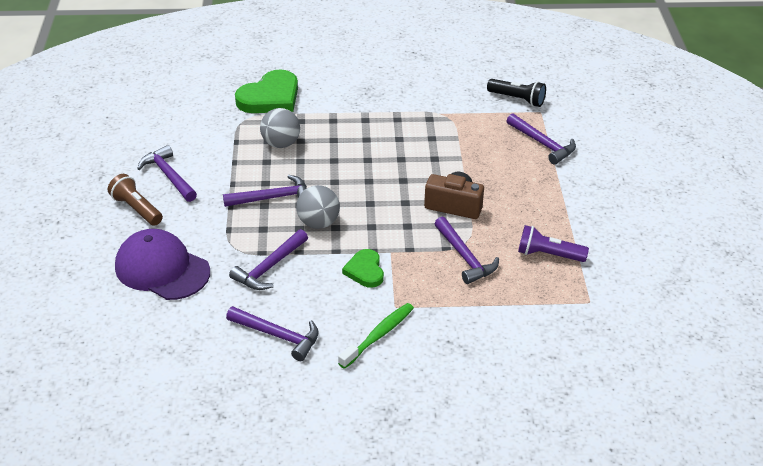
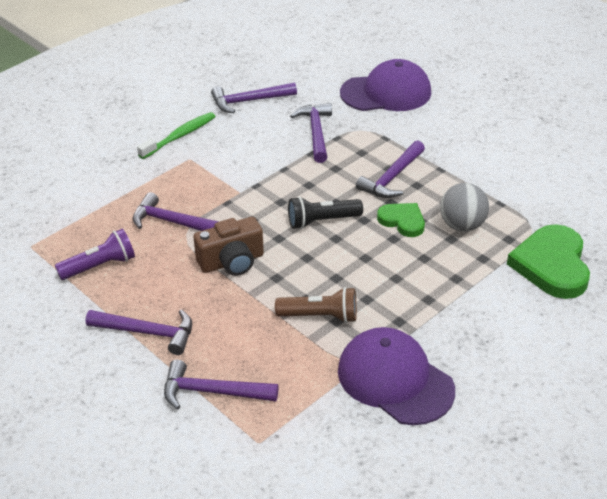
camera: 140 degrees right, 0 degrees up
brown flashlight [108,174,163,226] -> brown flashlight moved to [275,287,357,323]
purple hammer [137,145,197,202] -> purple hammer moved to [86,309,192,355]
grey ball [296,185,340,229] -> none
green toothbrush [338,303,414,369] -> green toothbrush turned 135 degrees counterclockwise [137,112,216,159]
green heart [342,249,384,288] -> green heart moved to [377,203,425,237]
black flashlight [487,79,546,107] -> black flashlight moved to [288,197,363,229]
none -> purple cap [338,327,455,425]

